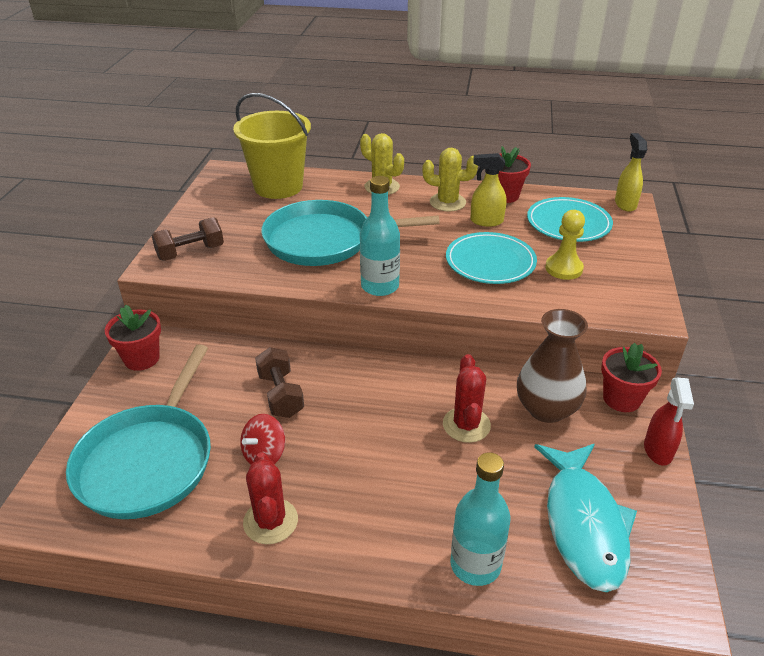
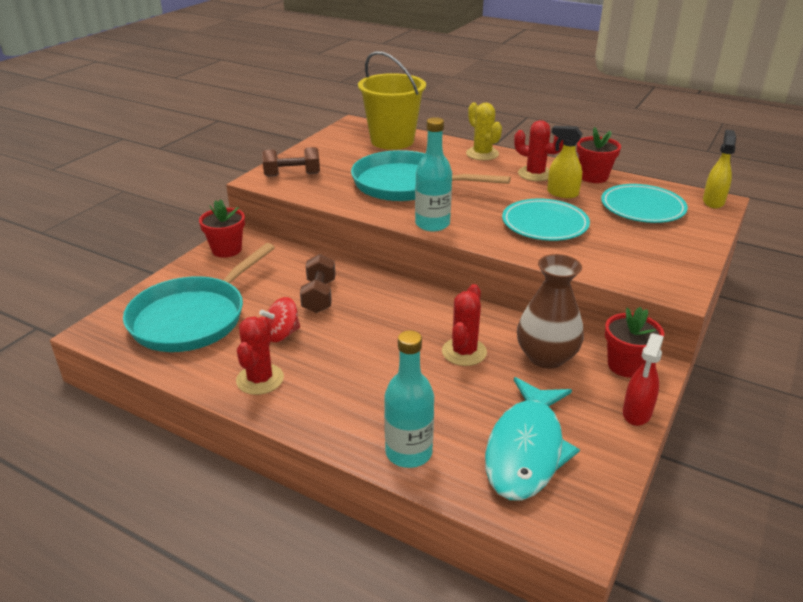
camera: 20 degrees right, 5 degrees down
yellow cactus [422,148,478,211] -> red cactus [514,120,563,181]
yellow pawn [545,210,585,280] -> none

